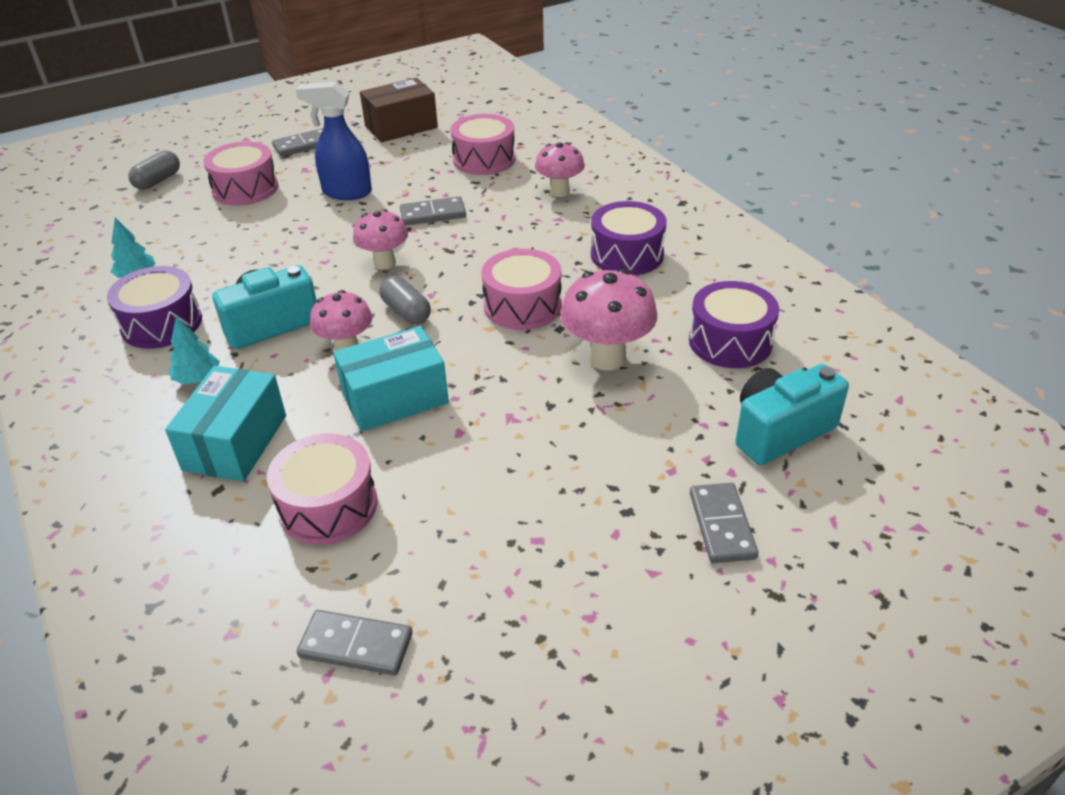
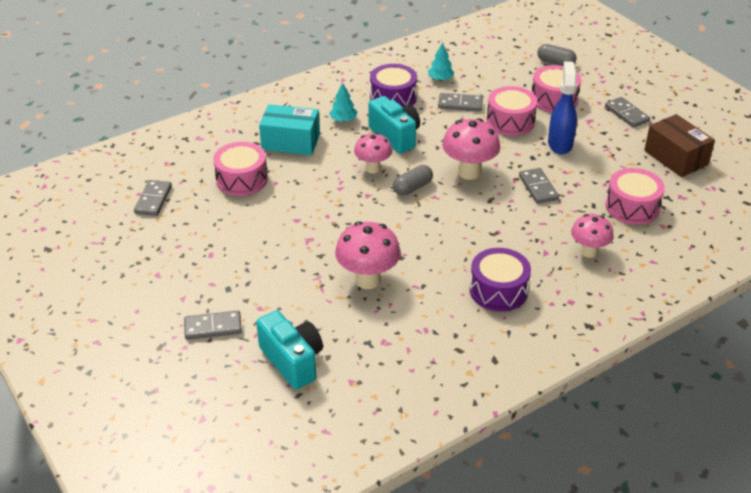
camera: 85 degrees right, 0 degrees up
turquoise box [333,326,449,431] -> none
pink mushroom [353,209,408,269] -> pink mushroom [442,118,500,180], size x1.50
pink drum [481,249,562,330] -> pink drum moved to [487,86,537,136]
purple drum [689,281,779,368] -> none
none -> grey domino [438,93,483,111]

